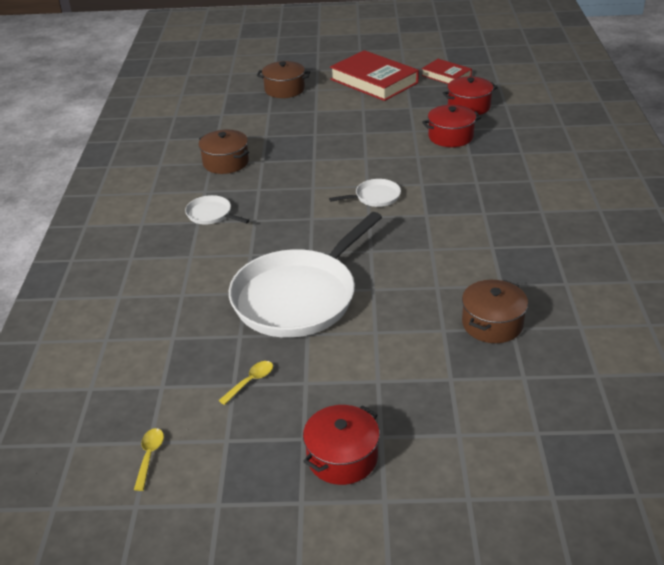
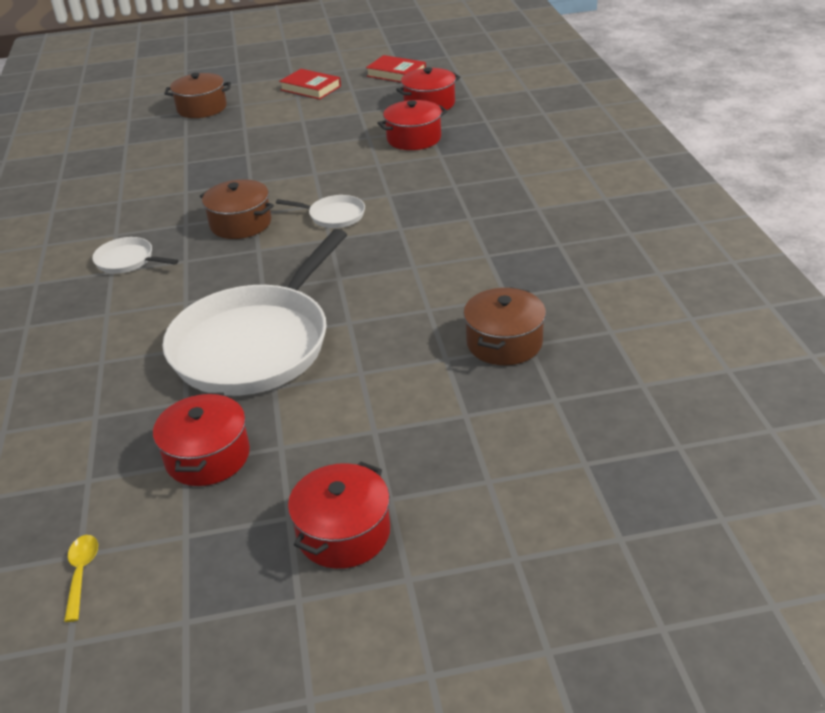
camera: 10 degrees left, 0 degrees up
brown pot [199,130,249,174] -> brown pot moved to [200,179,274,239]
yellow spoon [218,361,273,405] -> red pot [153,393,250,486]
white pan [329,179,401,207] -> white pan turned 45 degrees clockwise [276,195,365,228]
red book [330,50,419,101] -> red book [279,69,341,99], size x0.56

